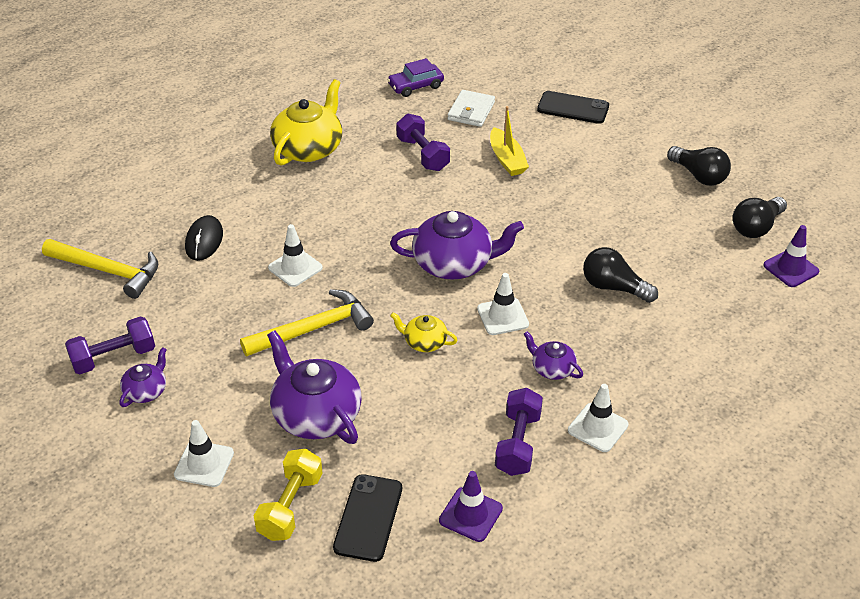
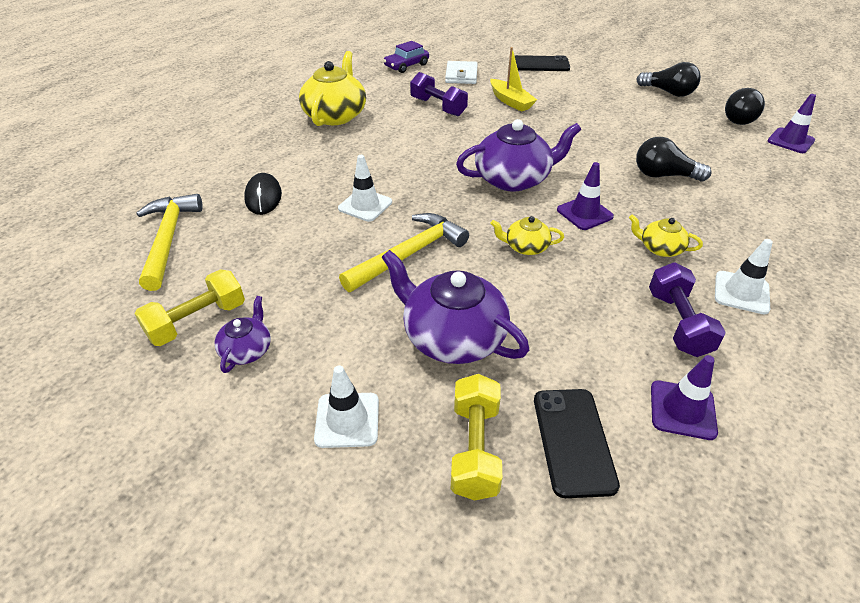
camera: 15 degrees left, 0 degrees up
yellow hammer [42,239,158,299] -> yellow hammer turned 105 degrees counterclockwise [136,194,203,291]
purple dumbbell [65,316,155,374] -> yellow dumbbell [134,269,245,346]
white traffic cone [477,273,529,335] -> purple traffic cone [557,162,614,230]
purple teapot [524,331,583,380] -> yellow teapot [629,215,703,257]

